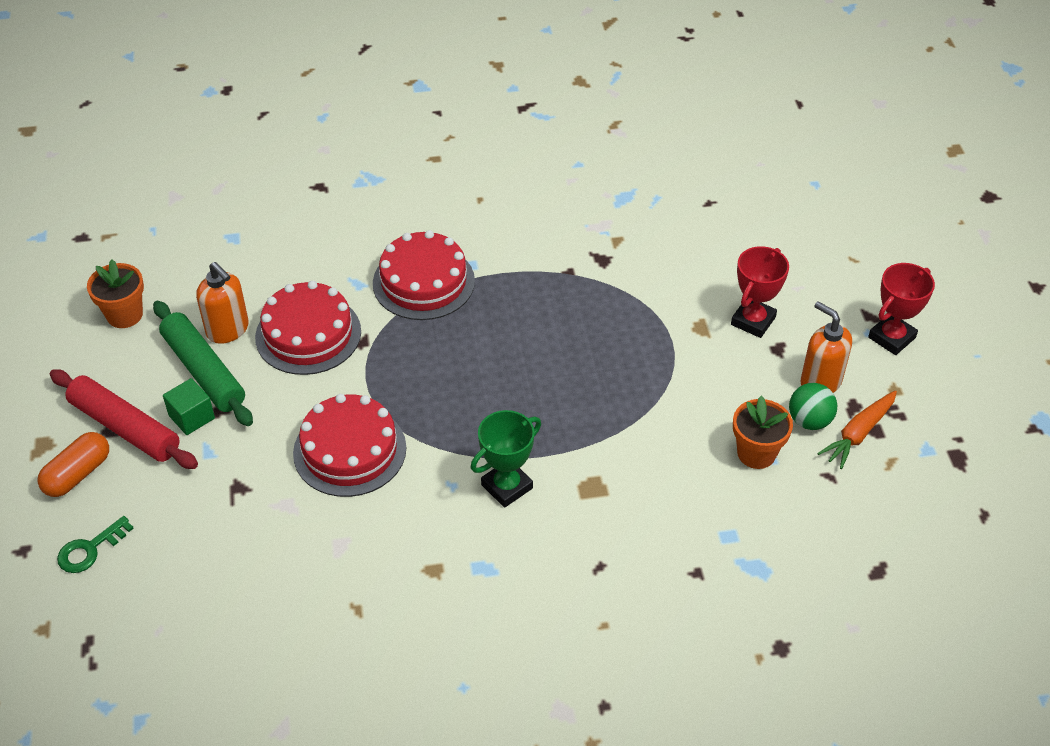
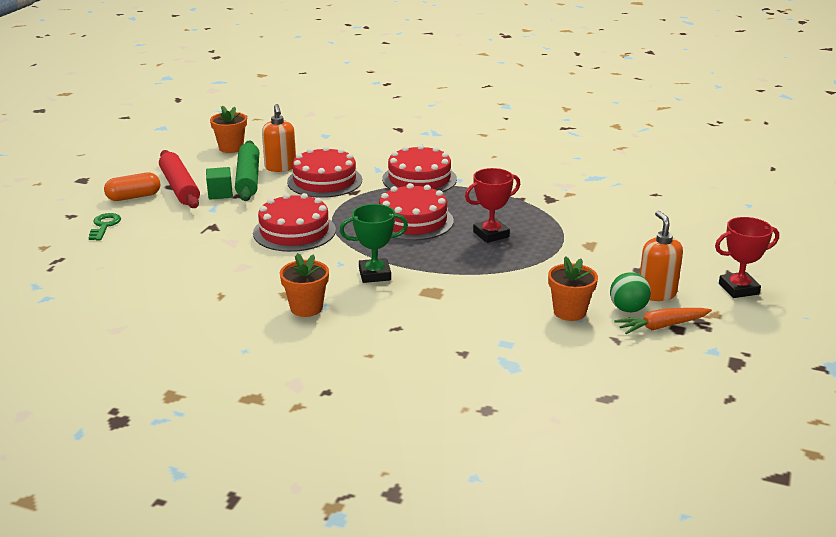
camera: 30 degrees right, 20 degrees down
green key [57,516,134,573] -> green key turned 105 degrees clockwise [89,213,121,240]
red trophy [731,246,789,338] -> red trophy moved to [465,168,520,243]
none -> orange flower pot [280,253,329,317]
none -> red cake [379,183,454,241]

